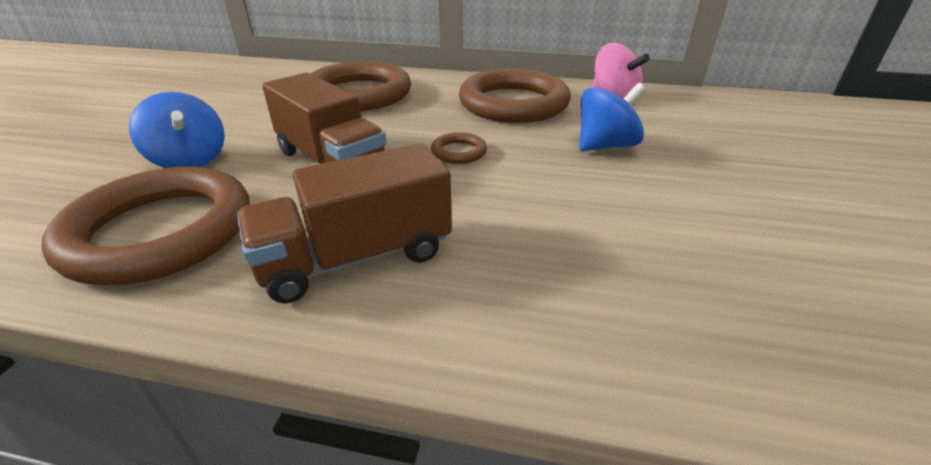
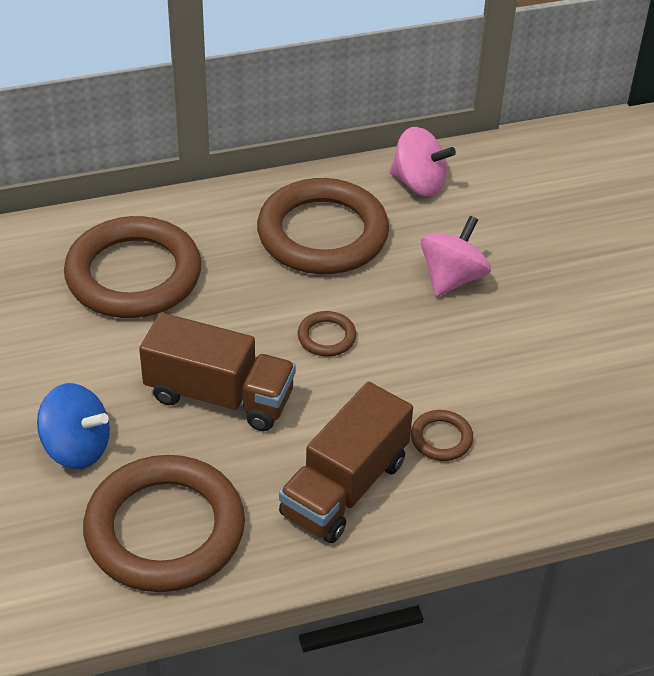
camera: 30 degrees left, 10 degrees up
blue spinning top [579,83,645,151] -> pink spinning top [421,216,491,297]
none -> brown ring [411,410,473,461]

